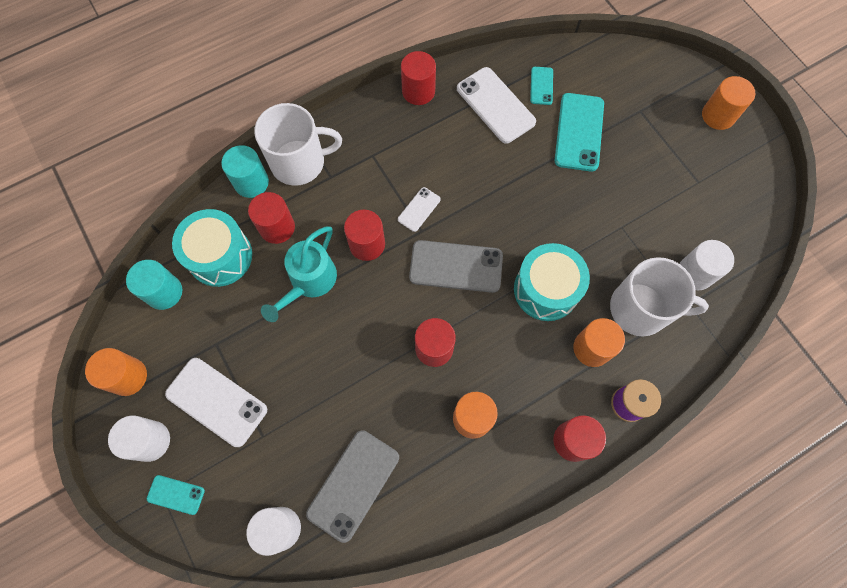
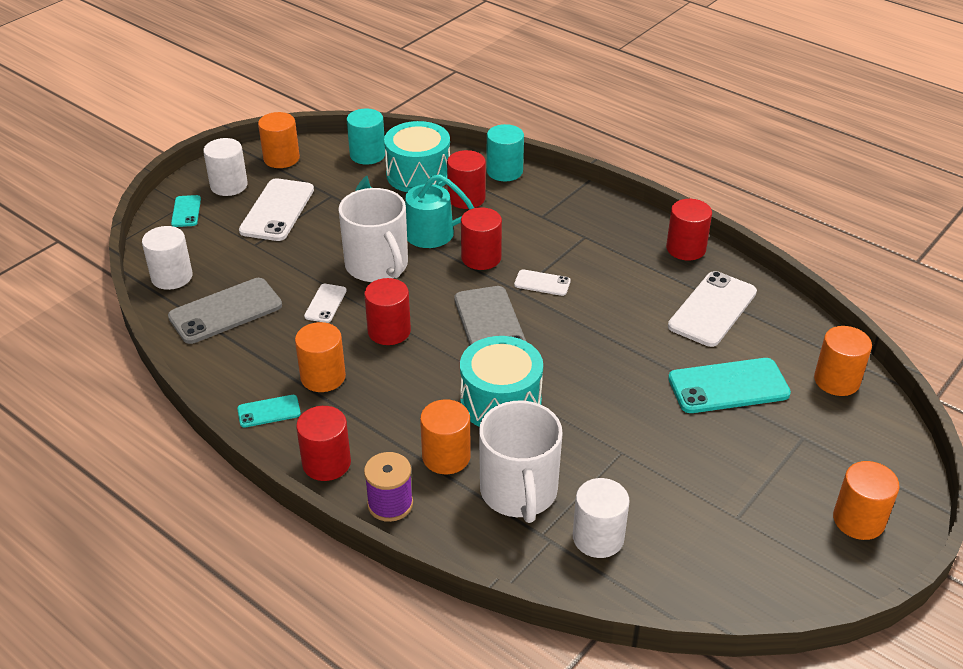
camera: 70 degrees right, 30 degrees down
white mug [254,103,342,186] -> white mug moved to [338,188,408,282]
grey phone [306,430,399,543] -> grey phone turned 45 degrees counterclockwise [168,278,282,344]
turquoise phone [530,67,553,105] -> turquoise phone moved to [237,395,301,428]
none -> white phone [304,284,347,323]
none -> orange cylinder [814,326,872,396]

